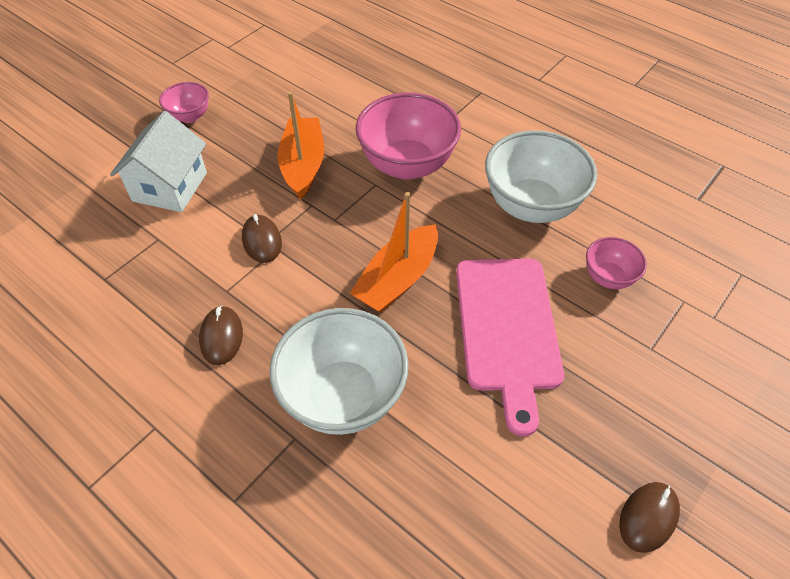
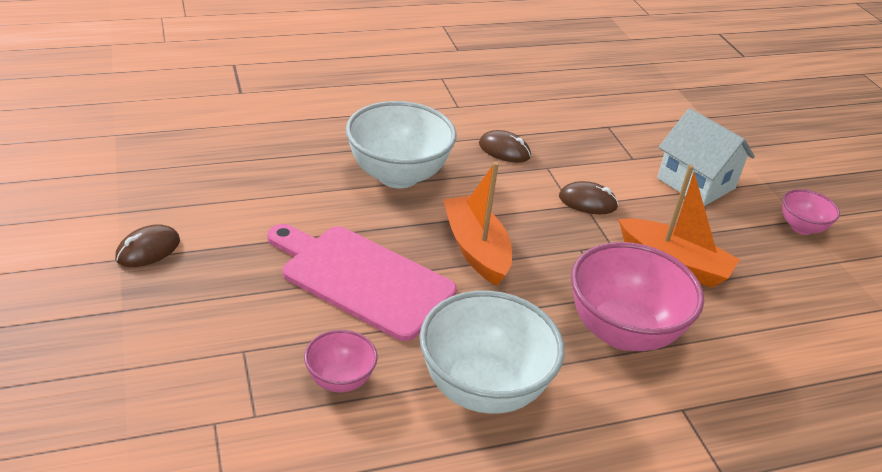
camera: 120 degrees right, 15 degrees down
brown mouse [619,482,680,553] -> brown mouse turned 60 degrees clockwise [115,224,180,267]

